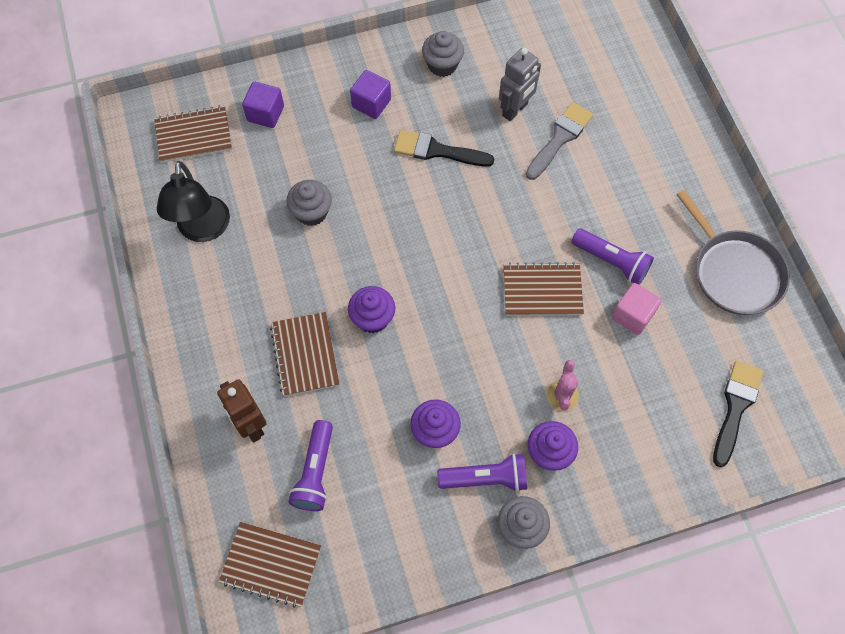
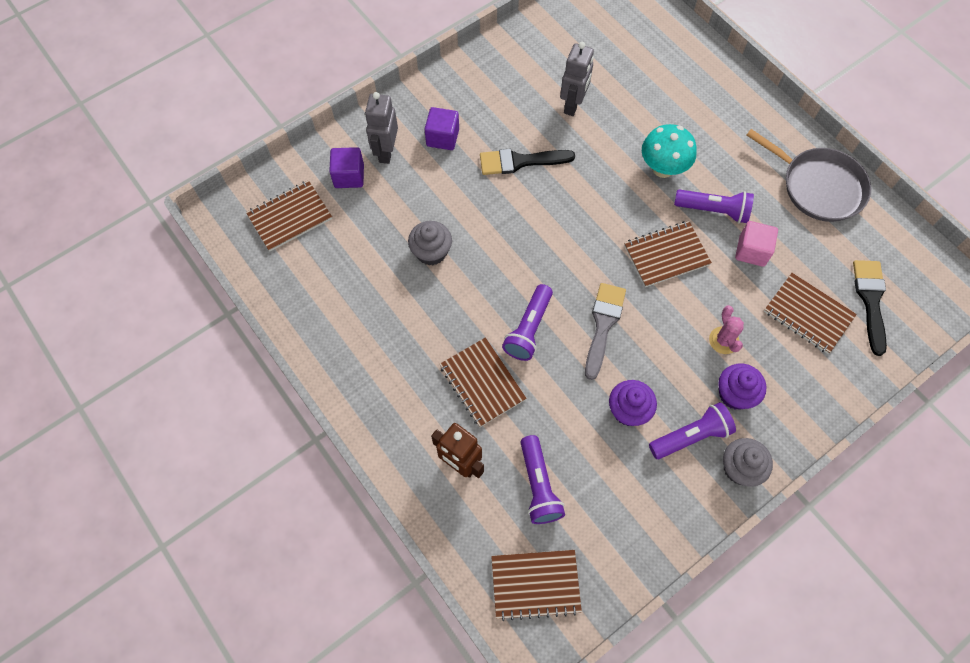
camera: 20 degrees left, 0 degrees up
black lamp [157,161,230,242] -> none
purple cupcake [348,286,395,333] -> purple flashlight [502,284,553,361]
grey cupcake [422,31,464,77] -> none
grey brush [526,102,593,180] -> grey brush moved to [585,283,626,380]
none -> grey robot [365,92,398,164]
none -> turquoise mushroom [642,124,697,178]
none -> brown notebook [764,273,857,354]

